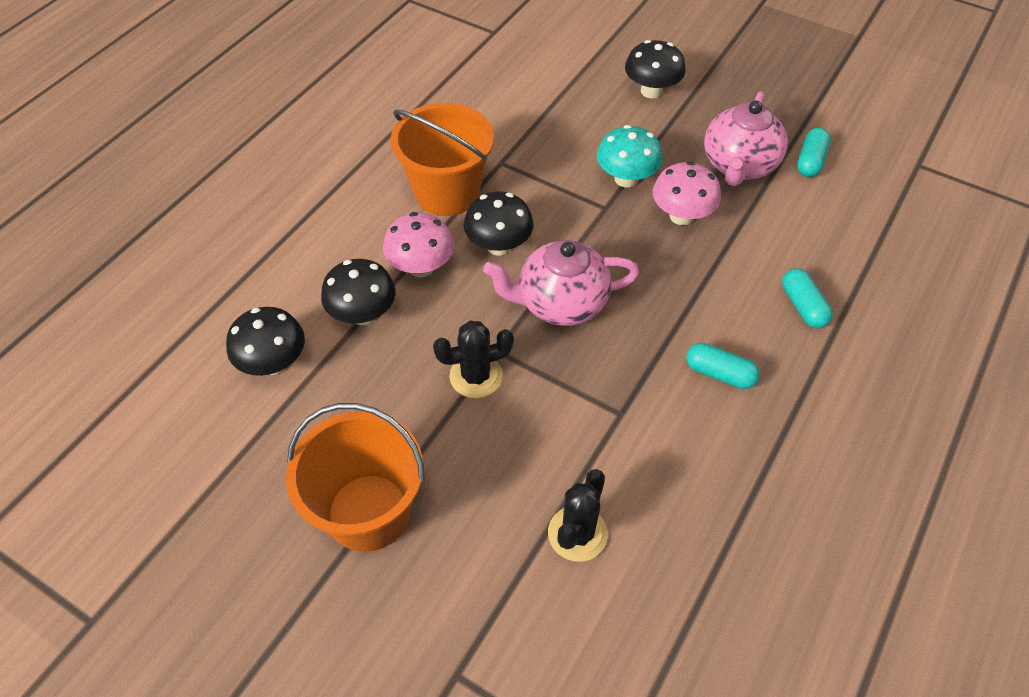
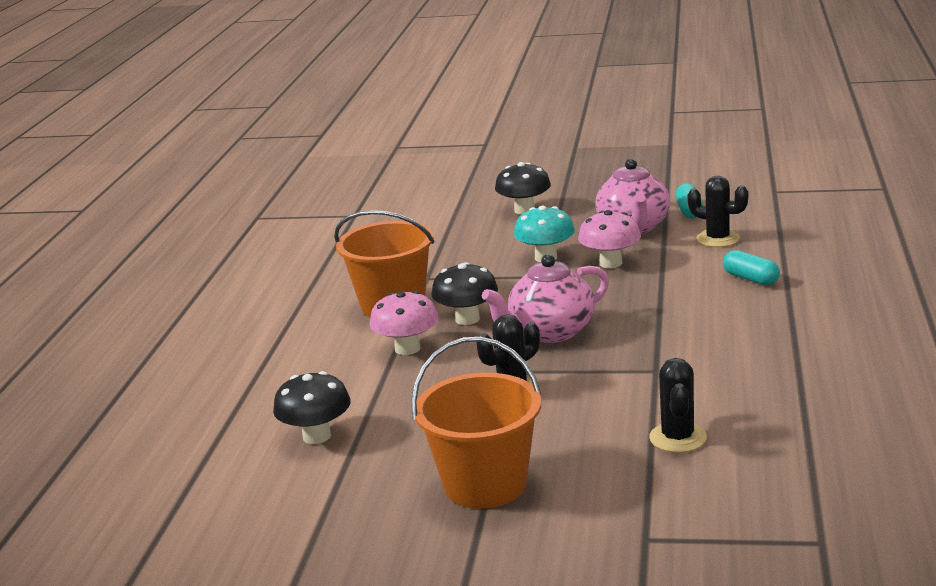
camera: 20 degrees left, 30 degrees down
black mushroom [321,259,396,325] -> none
turquoise capsule [686,343,760,389] -> none
none -> black cactus [687,176,748,247]

